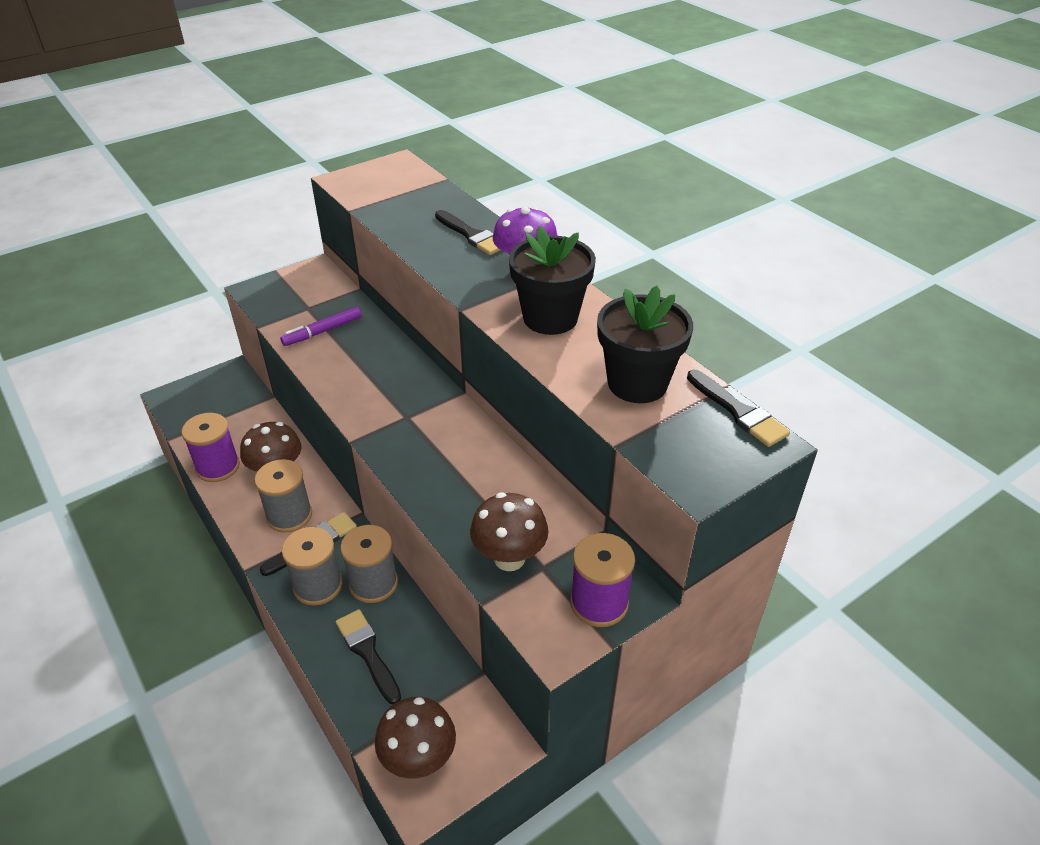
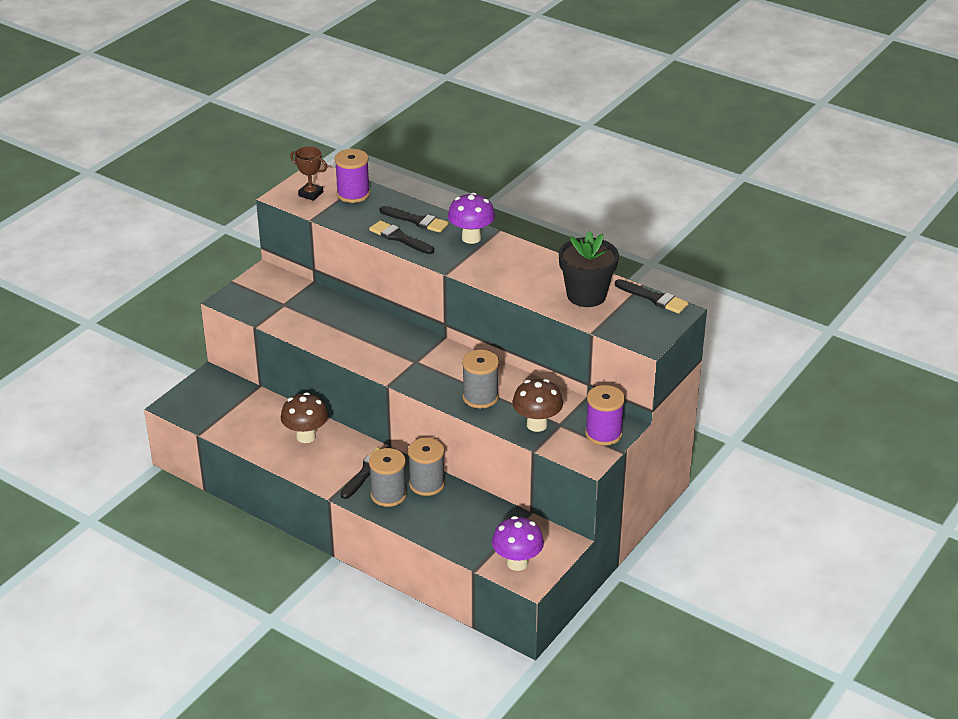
camera: 20 degrees left, 5 degrees down
purple spool [181,413,240,482] -> purple spool moved to [334,149,370,203]
grey spool [254,459,312,533] -> grey spool moved to [462,350,499,408]
purple marker [280,307,362,346] -> none
black brush [336,609,401,704] -> black brush moved to [369,220,434,254]
brown mushroom [375,697,456,778] -> purple mushroom [492,516,544,571]
black flower pot [509,226,596,335] -> none
none -> brown trophy [290,146,327,201]

